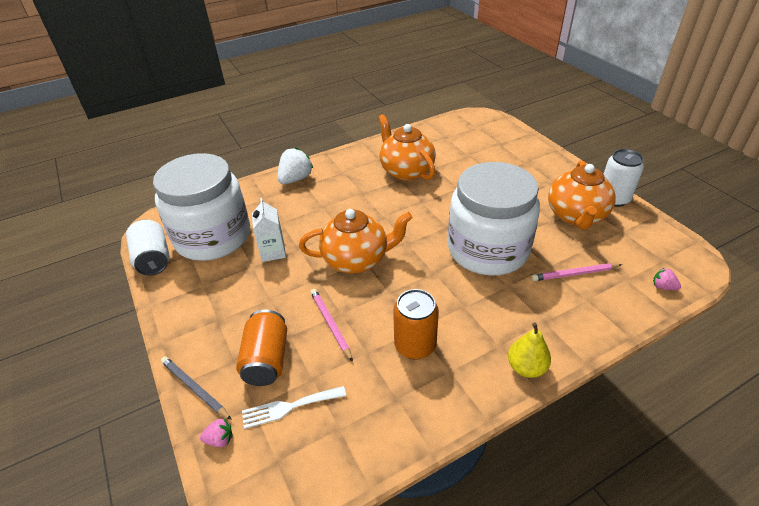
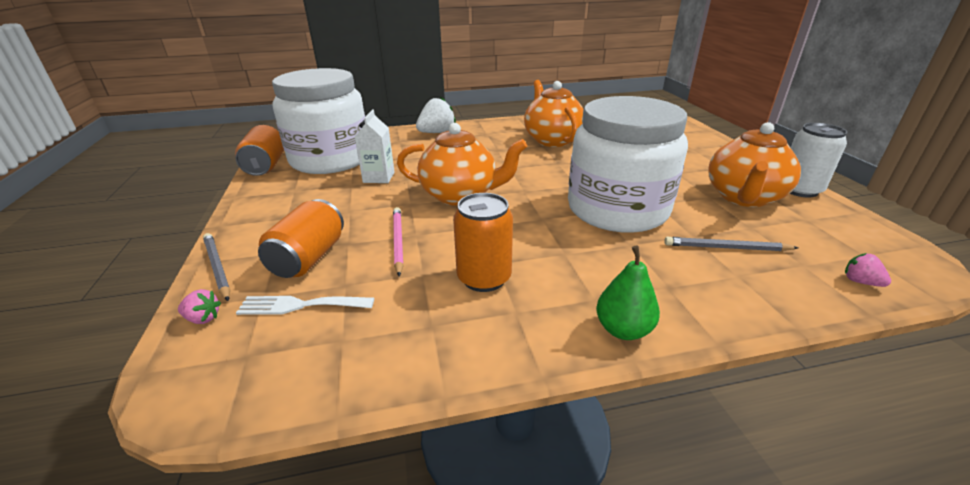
camera: 15 degrees right, 10 degrees down
white can [126,219,170,276] -> orange can [235,125,284,176]
yellow pear [508,322,551,378] -> green pear [596,246,660,340]
pink pencil [532,263,622,281] -> grey pencil [664,237,798,251]

